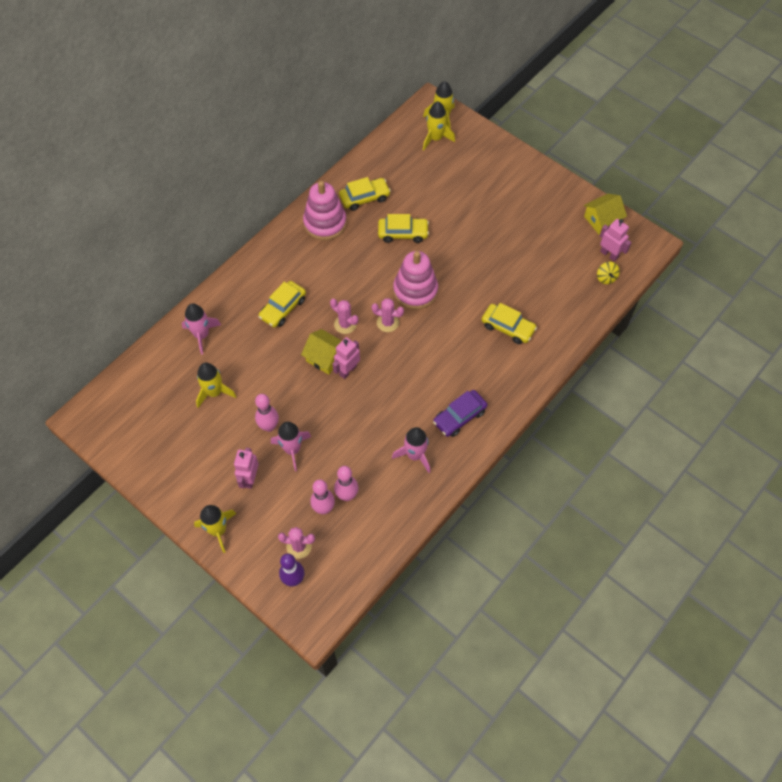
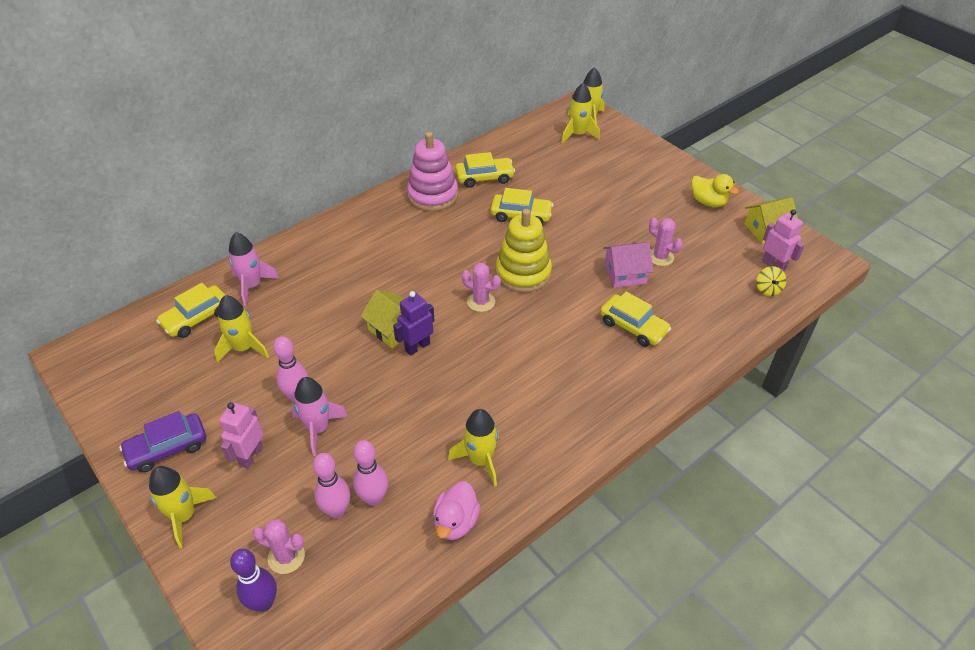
camera: 10 degrees right, 15 degrees down
yellow car [259,281,306,328] -> yellow car moved to [156,283,225,338]
pink cactus [330,299,358,334] -> pink cactus moved to [649,217,683,266]
pink robot [332,337,360,379] -> purple robot [393,291,435,356]
pink rocket [392,427,430,473] -> yellow rocket [448,409,499,487]
pink stacking toy [393,251,438,309] -> yellow stacking toy [496,209,552,293]
purple car [433,390,487,437] -> purple car moved to [119,411,206,472]
none -> pink duck [433,481,481,540]
none -> pink house [603,242,653,288]
none -> yellow duck [691,174,739,207]

